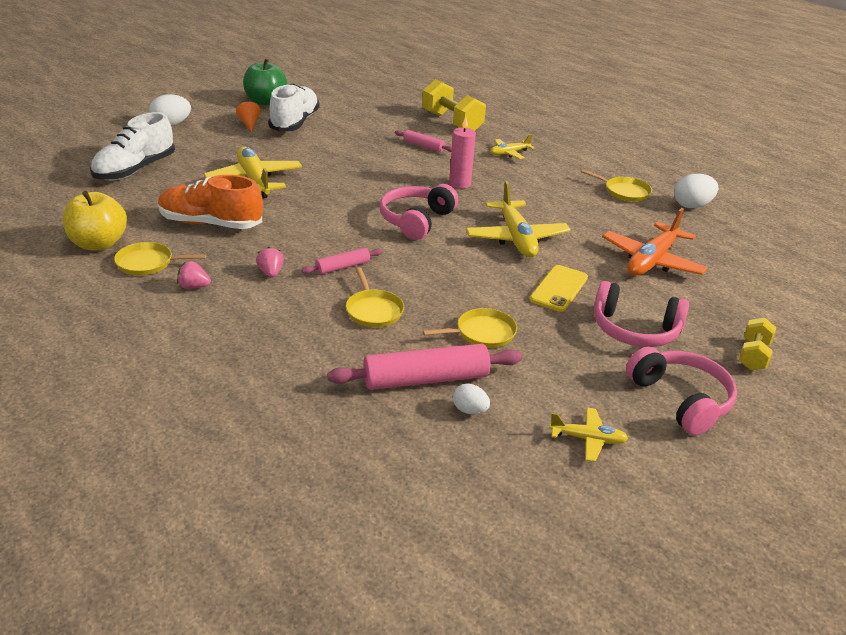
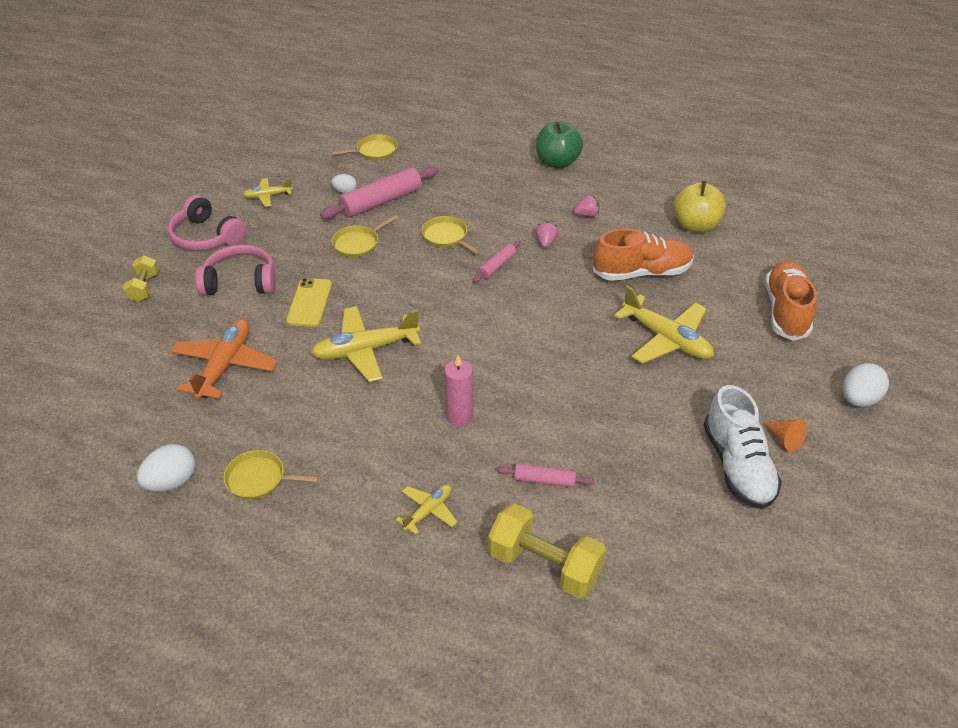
camera: 160 degrees right, 10 degrees up
white shoe [90,112,175,181] -> orange shoe [765,260,817,341]
yellow pan [114,242,206,275] -> yellow pan moved to [331,134,398,160]
green apple [243,58,287,106] -> green apple moved to [536,121,583,169]
pink strawberry [256,247,284,277] -> pink strawberry turned 135 degrees counterclockwise [535,222,558,248]
pink headphones [380,184,458,240] -> none
yellow plane [466,181,570,257] -> yellow plane turned 75 degrees counterclockwise [311,306,421,382]

